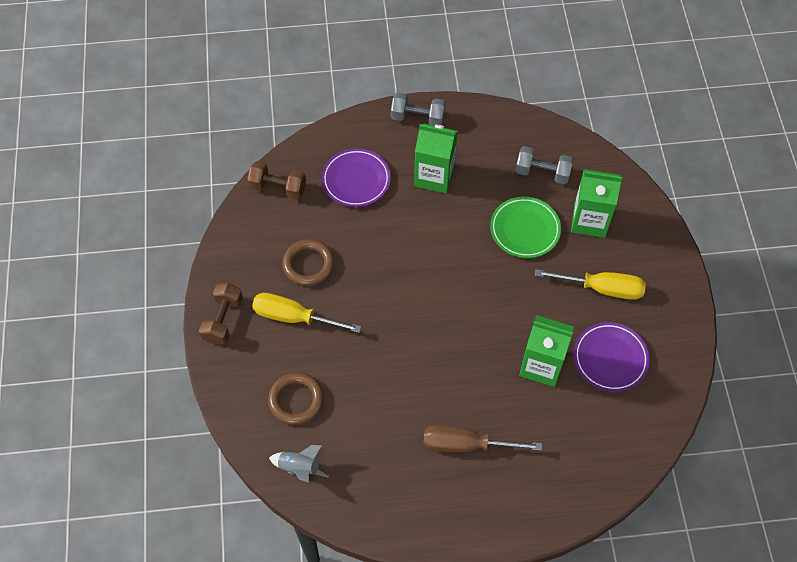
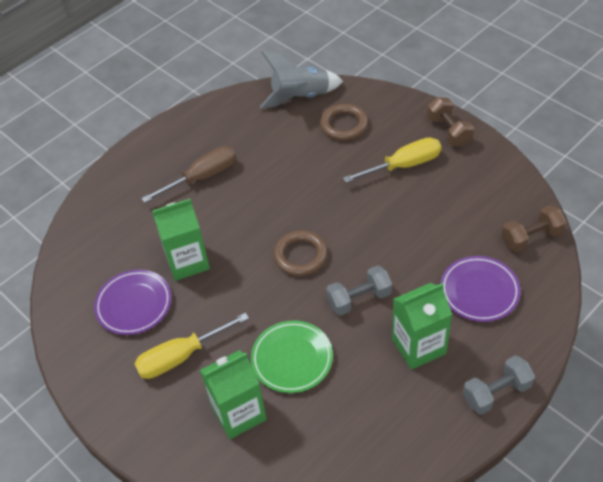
camera: 145 degrees right, 10 degrees down
grey rocket [269,445,329,483] -> grey rocket [260,51,343,108], size x1.72
brown ring [282,239,334,286] -> brown ring moved to [273,230,328,276]
grey dumbbell [516,146,574,184] -> grey dumbbell moved to [326,265,392,316]

